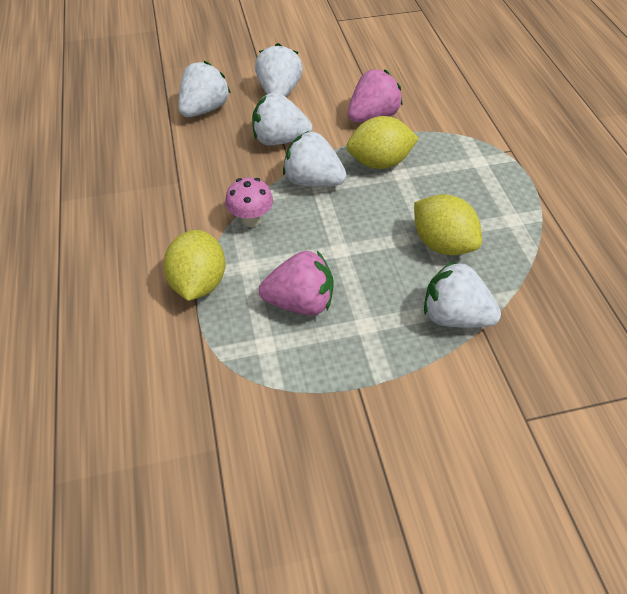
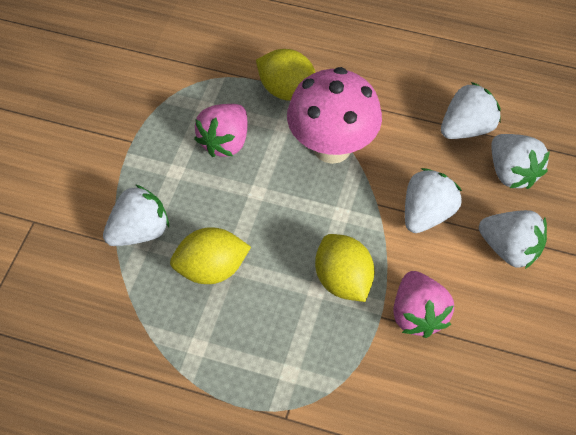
camera: 120 degrees right, 5 degrees up
pink mushroom [225,177,273,227] -> pink mushroom [287,67,382,164], size x2.07
white strawberry [283,131,347,187] -> white strawberry moved to [441,82,501,139]
yellow lemon [346,116,419,169] -> yellow lemon turned 45 degrees counterclockwise [315,234,375,302]

